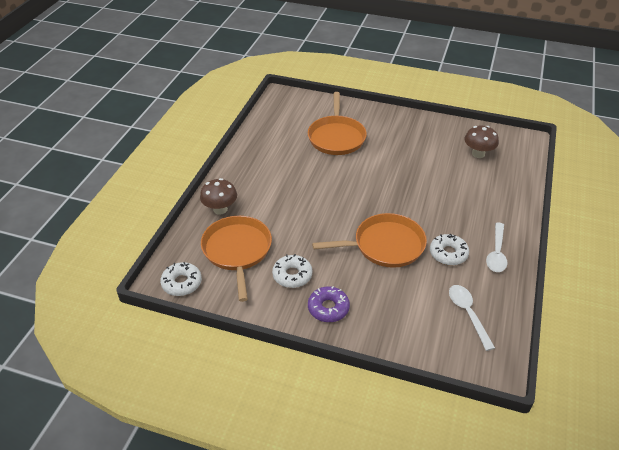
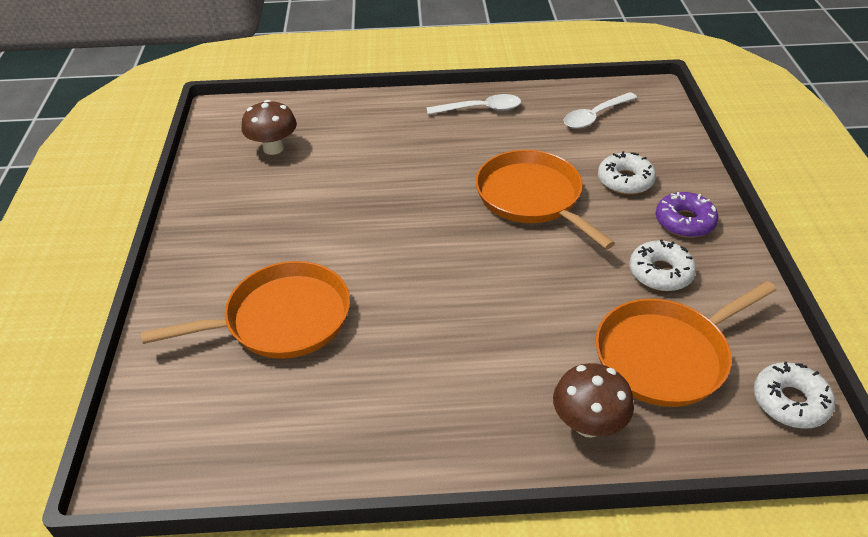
camera: 110 degrees left, 0 degrees up
white donut [430,234,469,265] -> white donut moved to [598,151,656,195]

